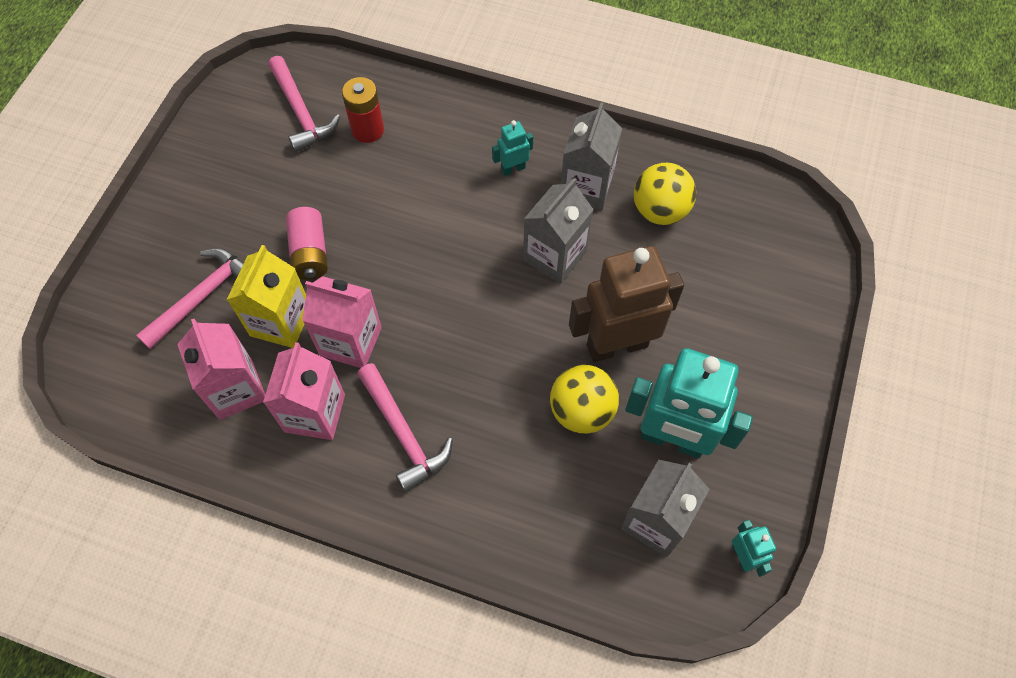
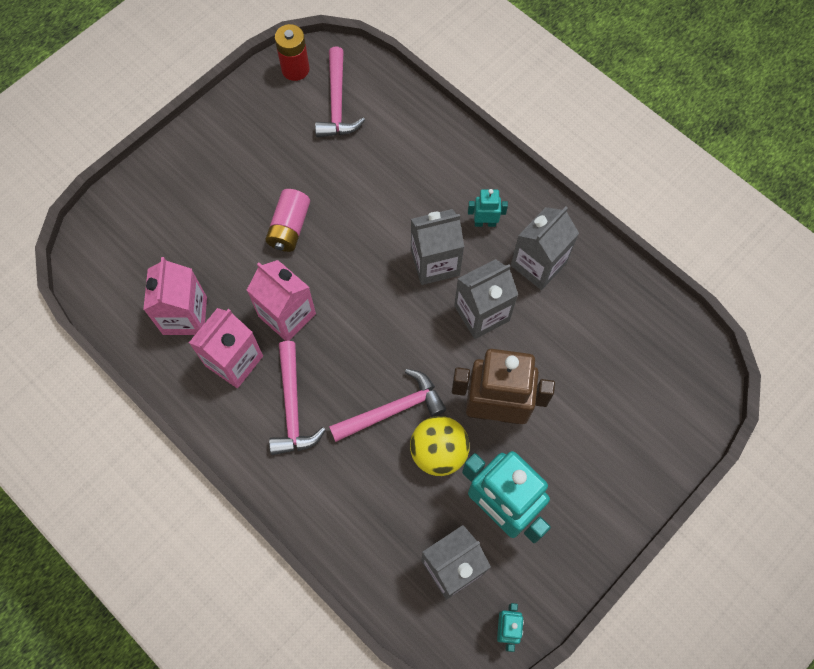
camera: 25 degrees right, 5 degrees up
pink hammer [136,249,244,349] -> pink hammer moved to [329,369,446,442]
yellow carton [227,245,306,348] -> none
red battery [342,77,384,143] -> red battery moved to [275,24,309,81]
yellow ball [634,163,696,225] -> none
none -> grey carton [411,209,464,285]

